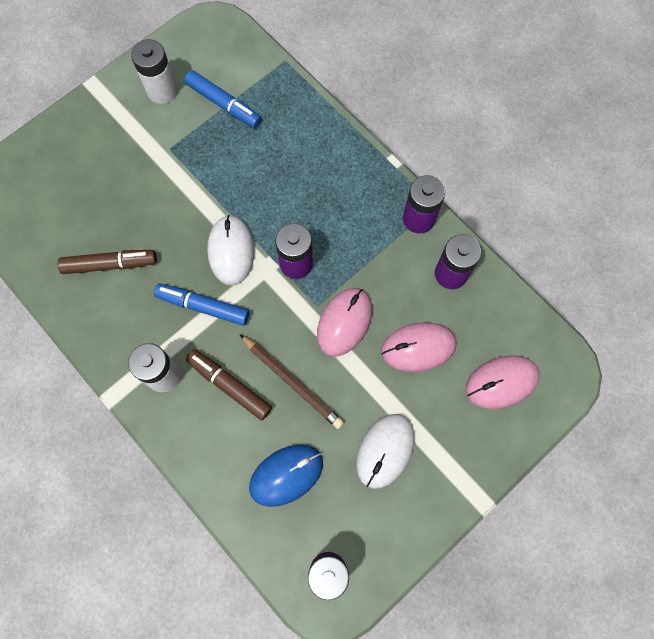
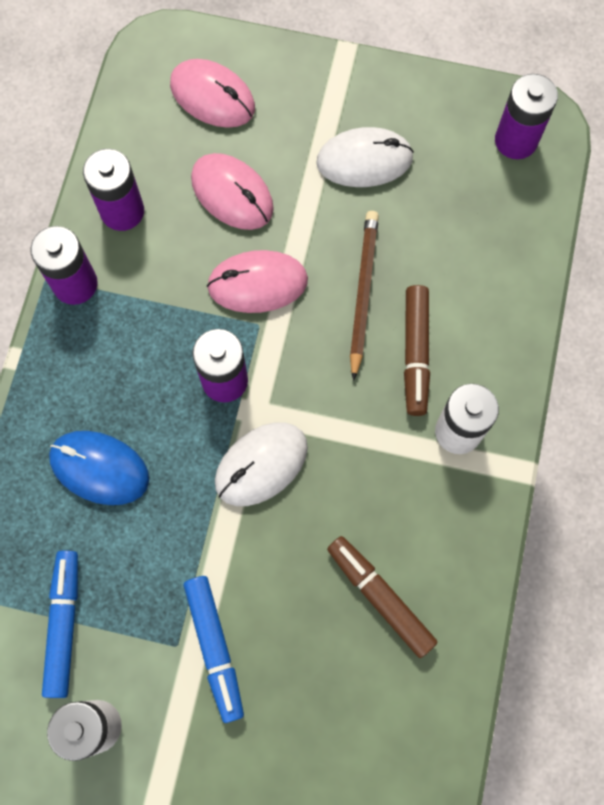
camera: 125 degrees left, 0 degrees up
blue marker [154,283,249,326] -> blue marker moved to [184,576,244,723]
blue mouse [249,445,323,507] -> blue mouse moved to [49,431,149,505]

